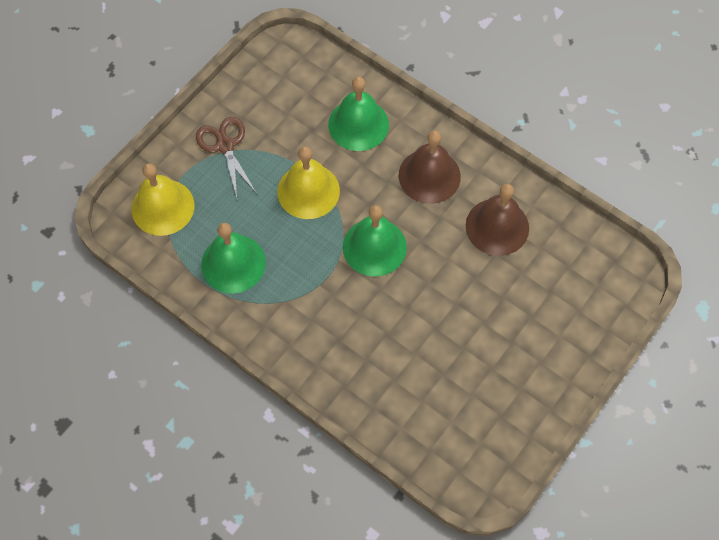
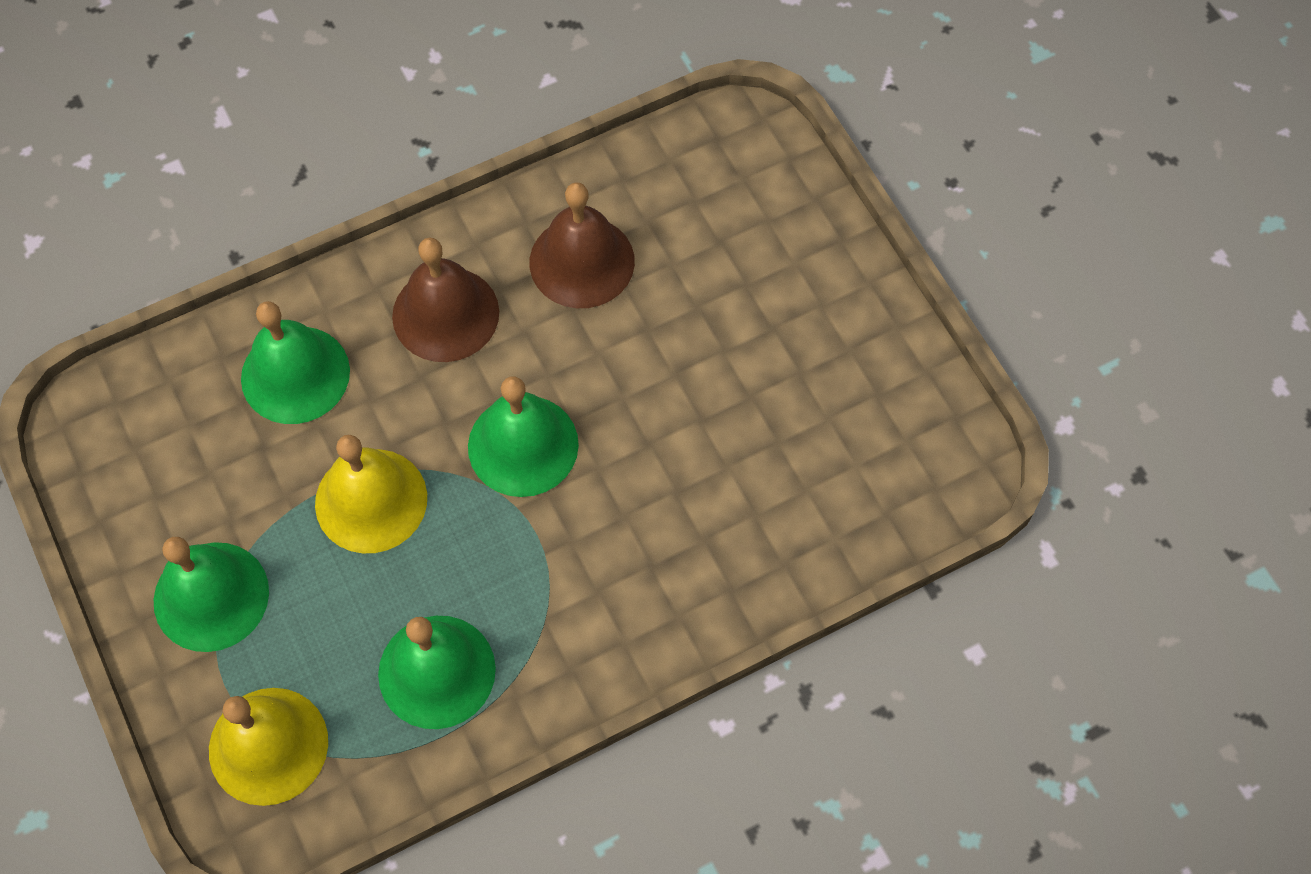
camera: 65 degrees left, 0 degrees up
brown scissors [196,117,257,197] -> green bell [154,537,269,652]

